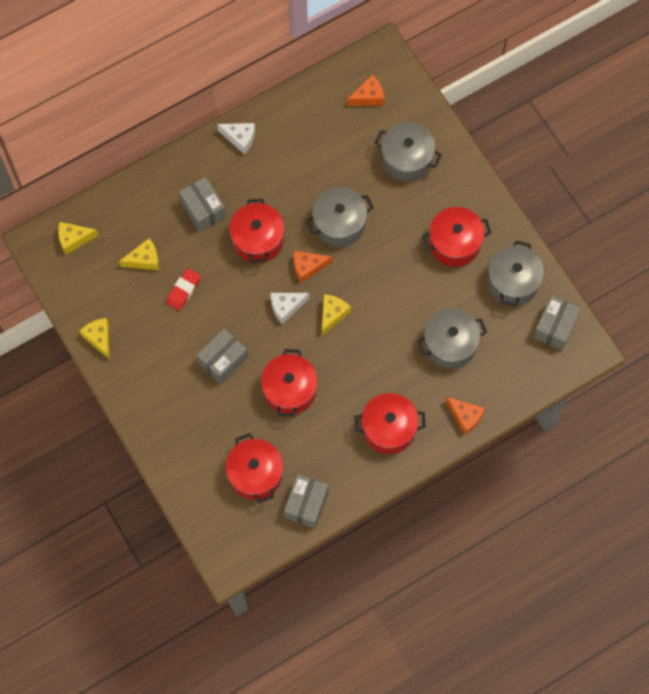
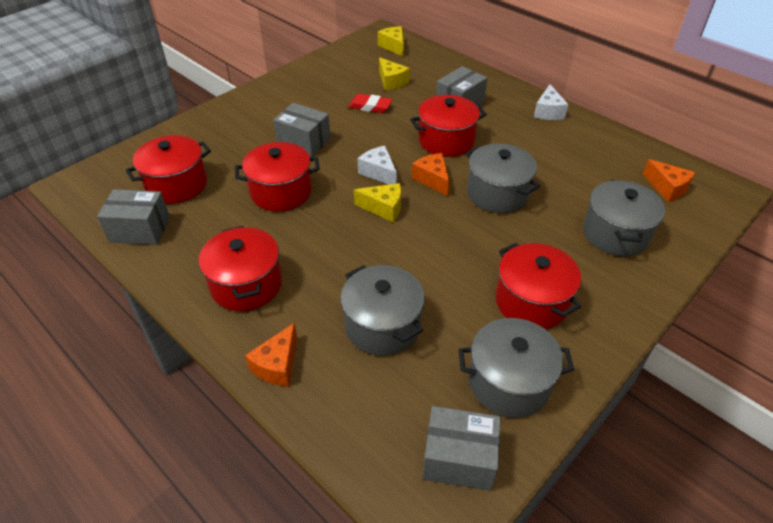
camera: 75 degrees right, 25 degrees down
yellow cheese [79,318,110,360] -> none

